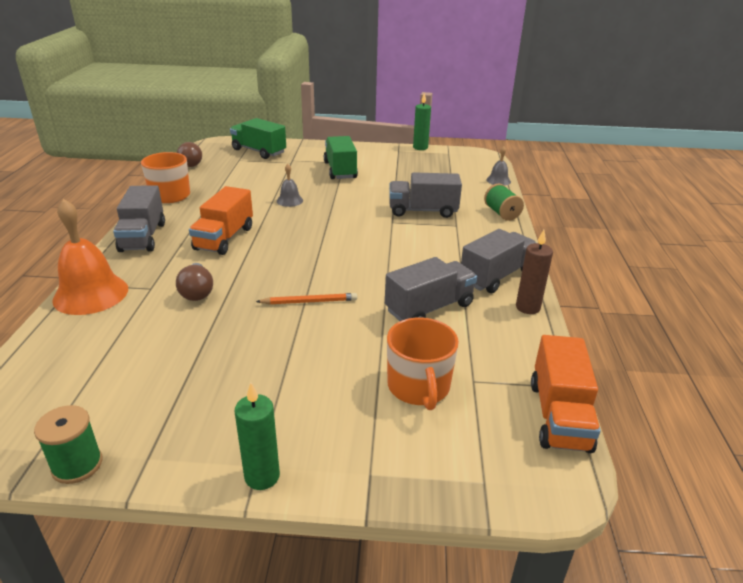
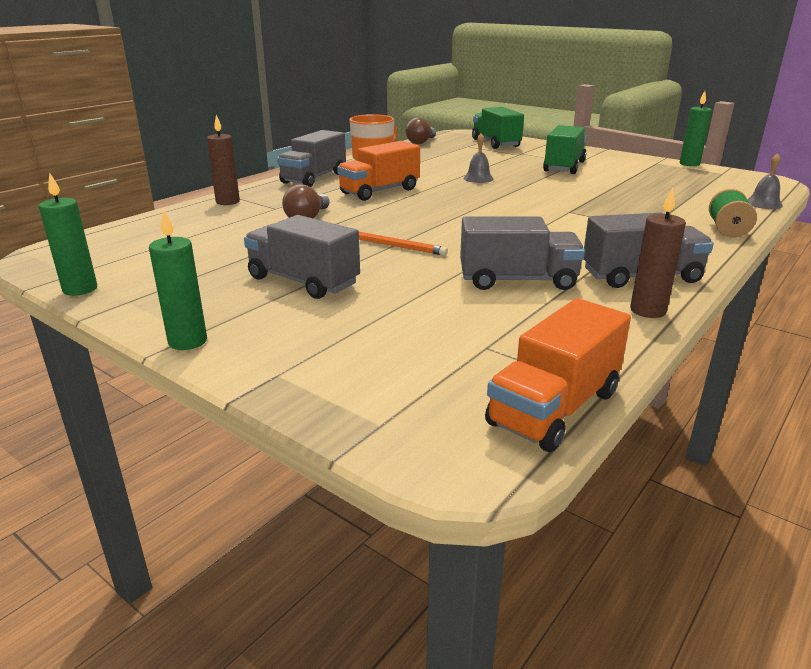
camera: 35 degrees right, 5 degrees down
green spool [34,405,102,484] -> green candle [39,173,97,296]
orange bell [52,199,128,315] -> brown candle [207,115,240,205]
orange mug [387,318,459,410] -> none
grey truck [389,172,462,218] -> grey truck moved to [244,215,360,299]

